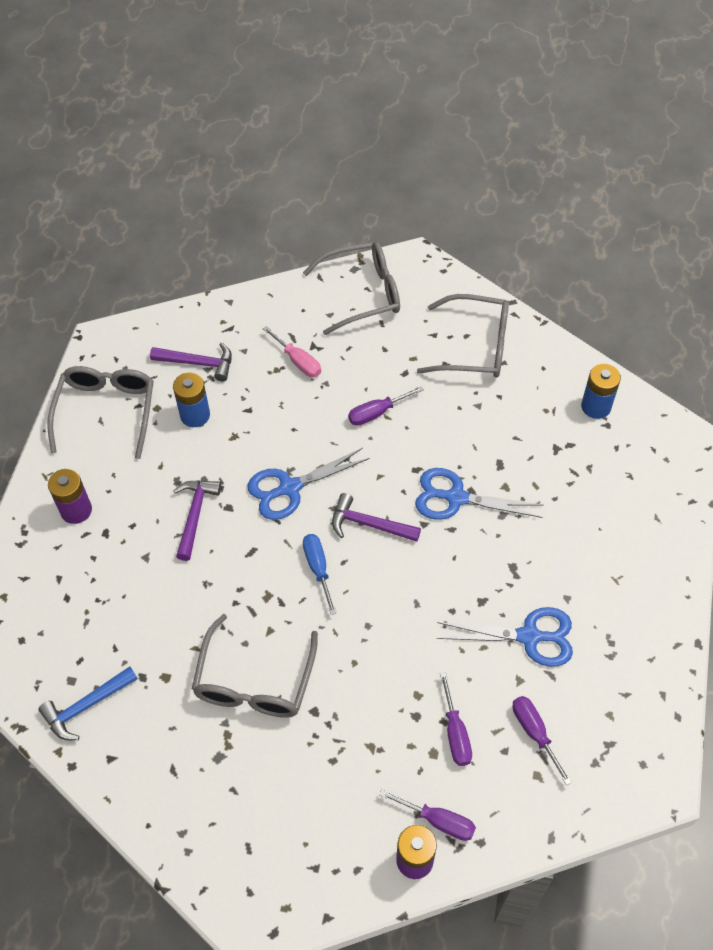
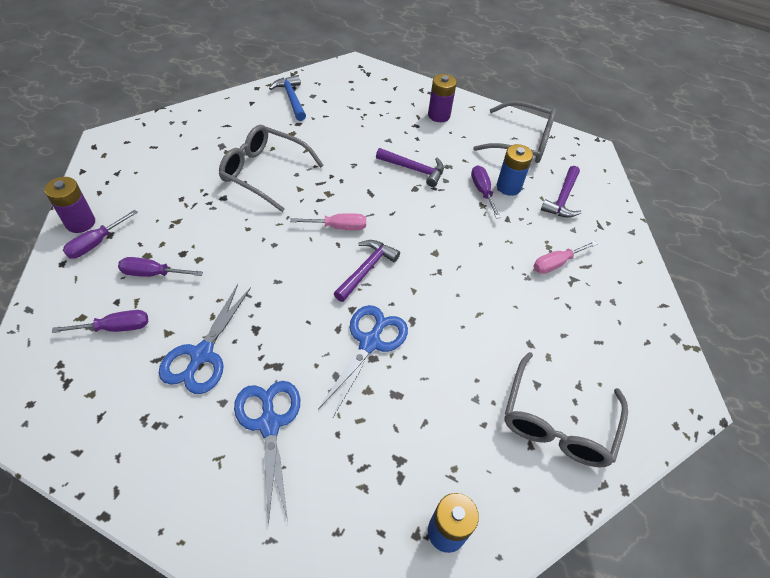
camera: 100 degrees right, 5 degrees down
blue scissors [248,448,370,520] -> blue scissors moved to [234,381,300,526]
grey glasses [303,241,400,335] -> none
blue screwdriver [303,534,336,615] -> pink screwdriver [290,213,366,230]
purple screwdriver [348,386,424,426] -> purple screwdriver moved to [471,165,501,219]

